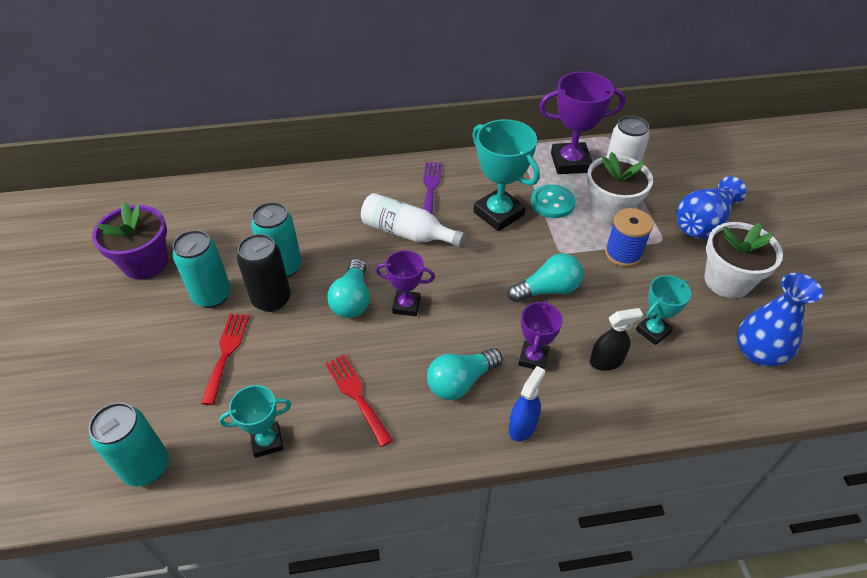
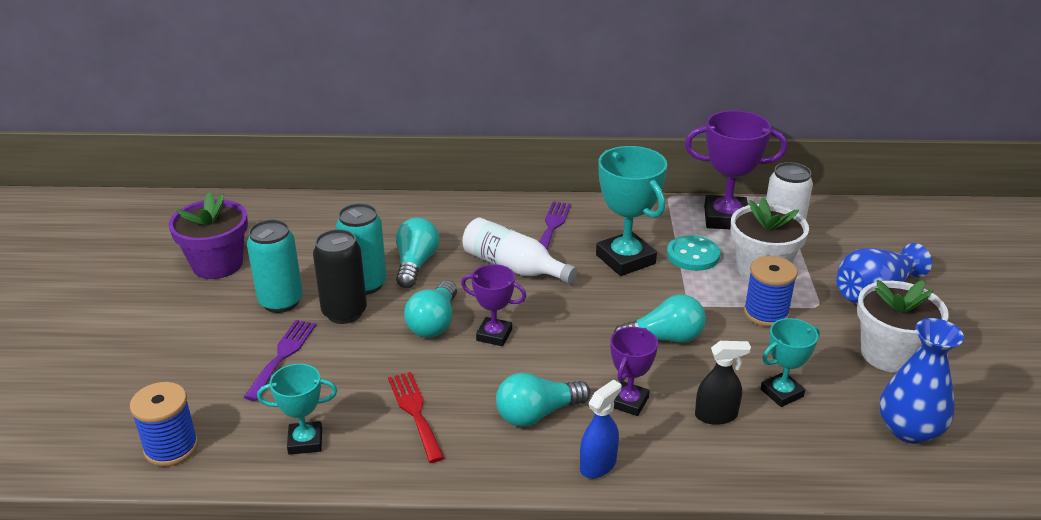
camera: 10 degrees right, 15 degrees down
turquoise can [89,402,169,486] -> blue spool [130,382,198,467]
red fork [201,314,250,405] -> purple fork [244,320,316,401]
none -> turquoise light bulb [396,217,439,288]

